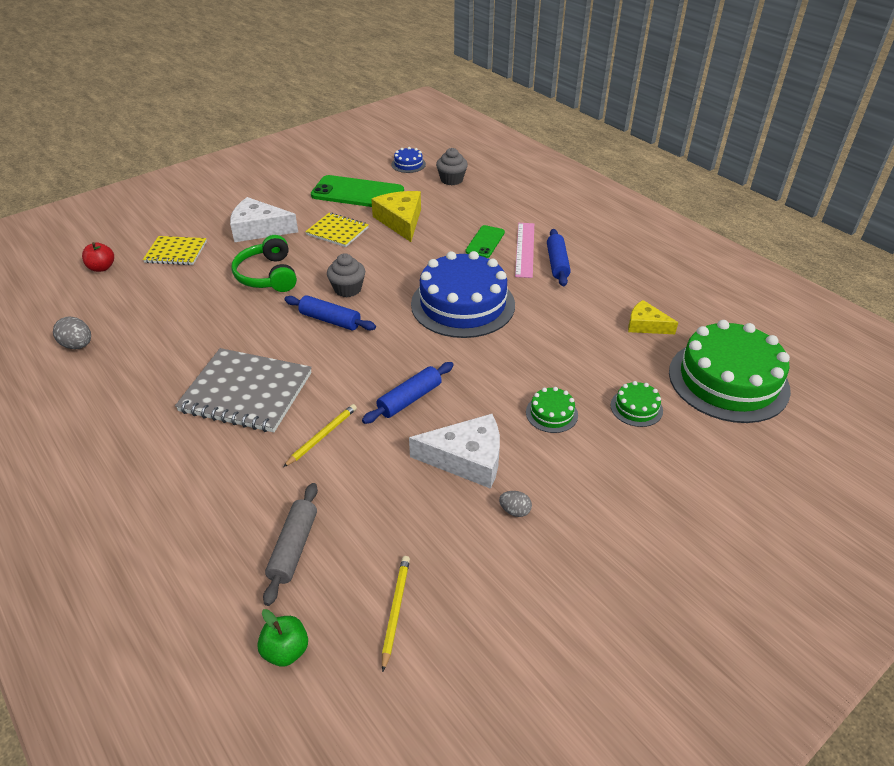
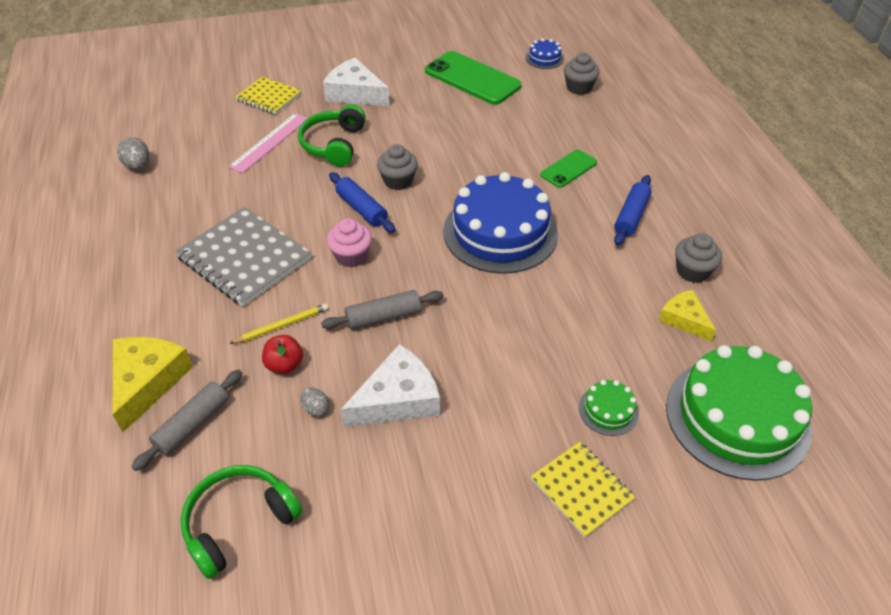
camera: 25 degrees right, 5 degrees up
red apple [82,242,114,272] -> red apple moved to [262,335,303,374]
green apple [257,609,308,667] -> none
yellow notebook [305,213,369,247] -> yellow notebook moved to [531,442,635,538]
blue rolling pin [362,362,454,424] -> grey rolling pin [321,290,443,330]
yellow cheese [371,191,421,242] -> yellow cheese moved to [113,337,193,432]
yellow pencil [382,556,410,672] -> green headphones [180,465,302,579]
white cheese [409,414,500,489] -> white cheese turned 60 degrees counterclockwise [341,344,440,427]
grey egg [499,491,532,517] -> grey egg moved to [301,387,330,417]
pink ruler [515,223,534,278] -> pink ruler moved to [228,113,307,173]
green cake [526,387,578,433] -> none
none -> pink cupcake [327,218,372,267]
none -> grey cupcake [675,233,722,283]

